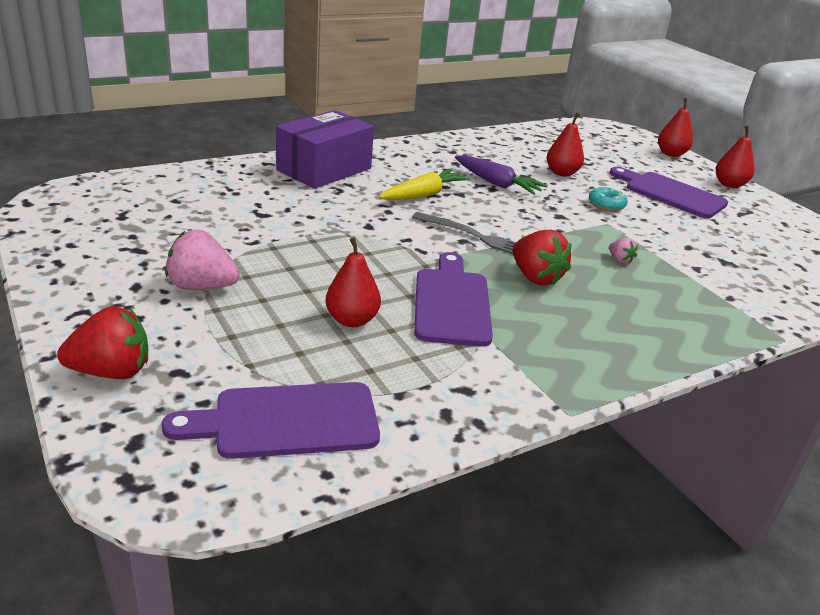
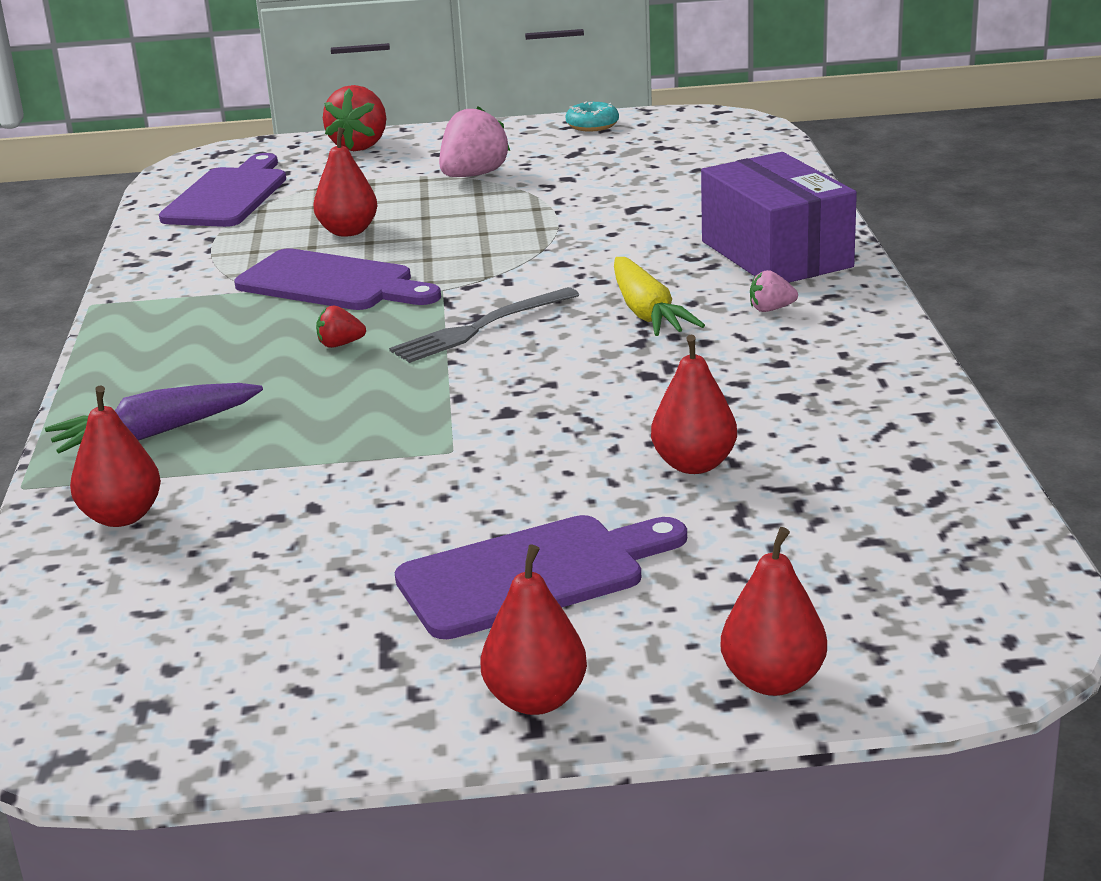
camera: 120 degrees right, 5 degrees down
purple carrot [455,155,548,195] -> purple carrot moved to [45,383,263,453]
red strawberry [513,230,572,286] -> red strawberry [316,305,366,348], size x0.50
turquoise donut [589,186,628,212] -> turquoise donut moved to [566,102,619,131]
pink strawberry [609,238,638,264] -> pink strawberry moved to [750,270,798,312]
none -> red pear [70,386,161,527]

